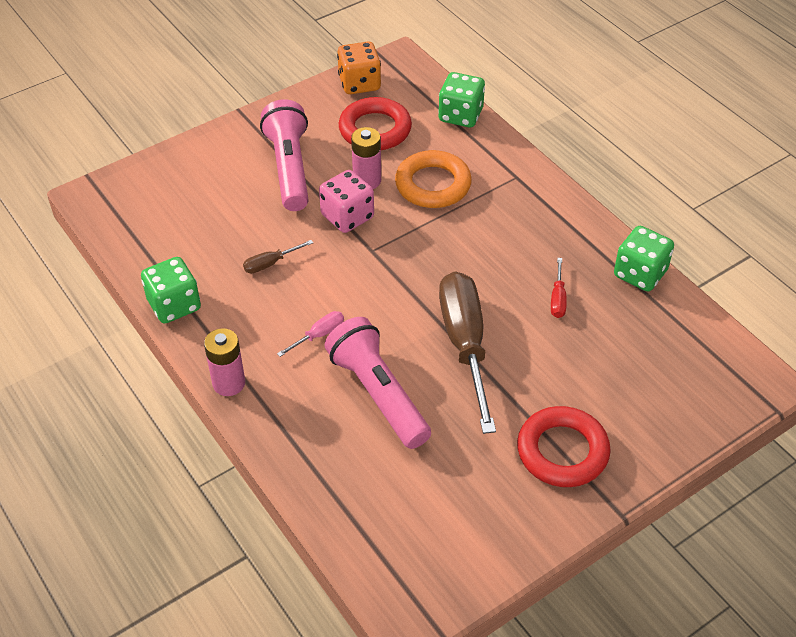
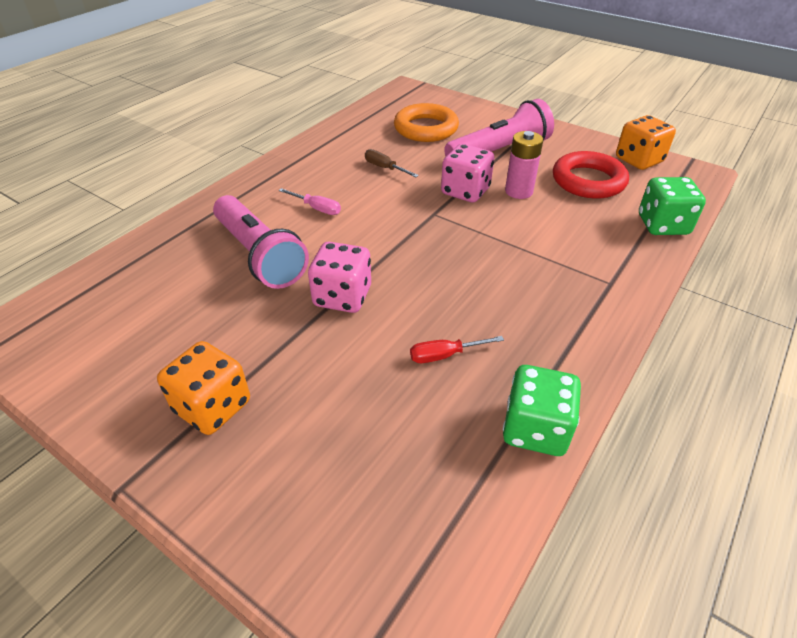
camera: 70 degrees right, 5 degrees down
green dice [141,257,201,323] -> none
pink battery [204,328,245,396] -> none
pink flashlight [324,317,431,449] -> pink flashlight turned 105 degrees clockwise [213,195,309,289]
orange ring [395,150,472,208] -> orange ring moved to [394,103,459,142]
brown screwdriver [439,272,496,434] -> pink dice [308,242,371,313]
red ring [517,406,611,487] -> orange dice [157,341,250,435]

